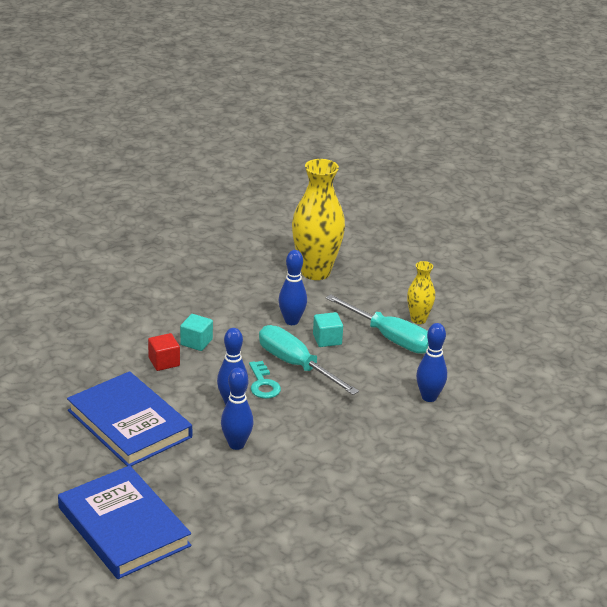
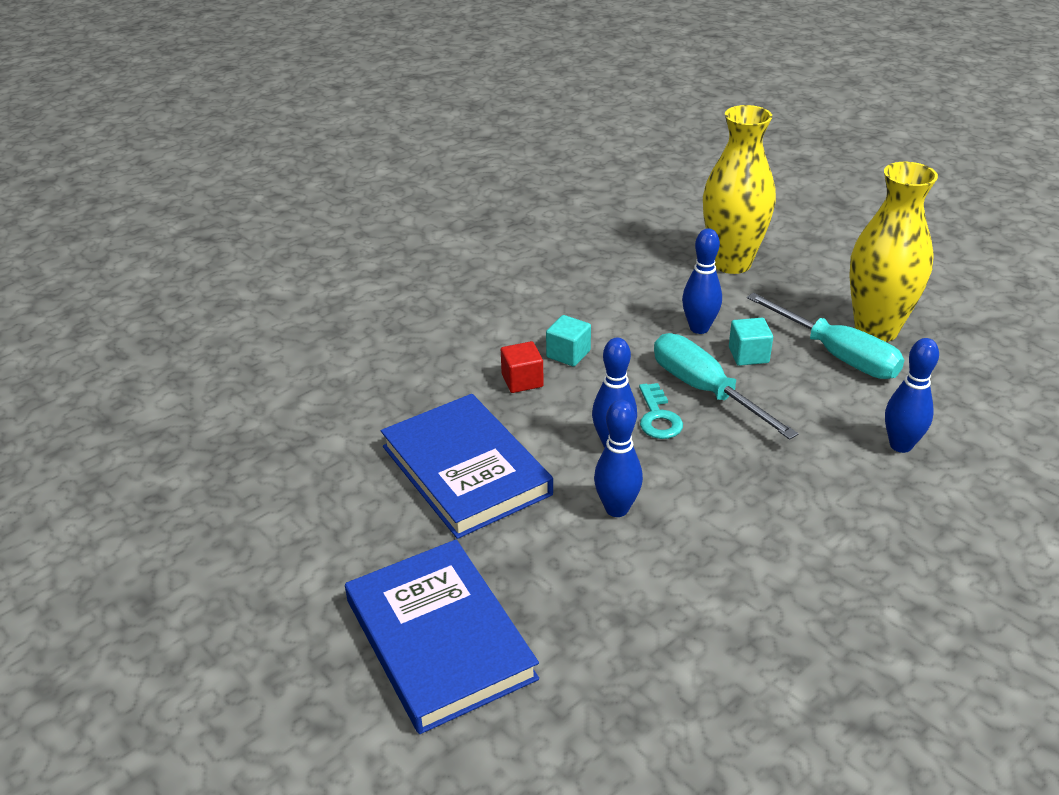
camera: 10 degrees right, 5 degrees up
yellow vase [407,261,435,324] -> yellow vase [850,162,938,342], size x1.96

